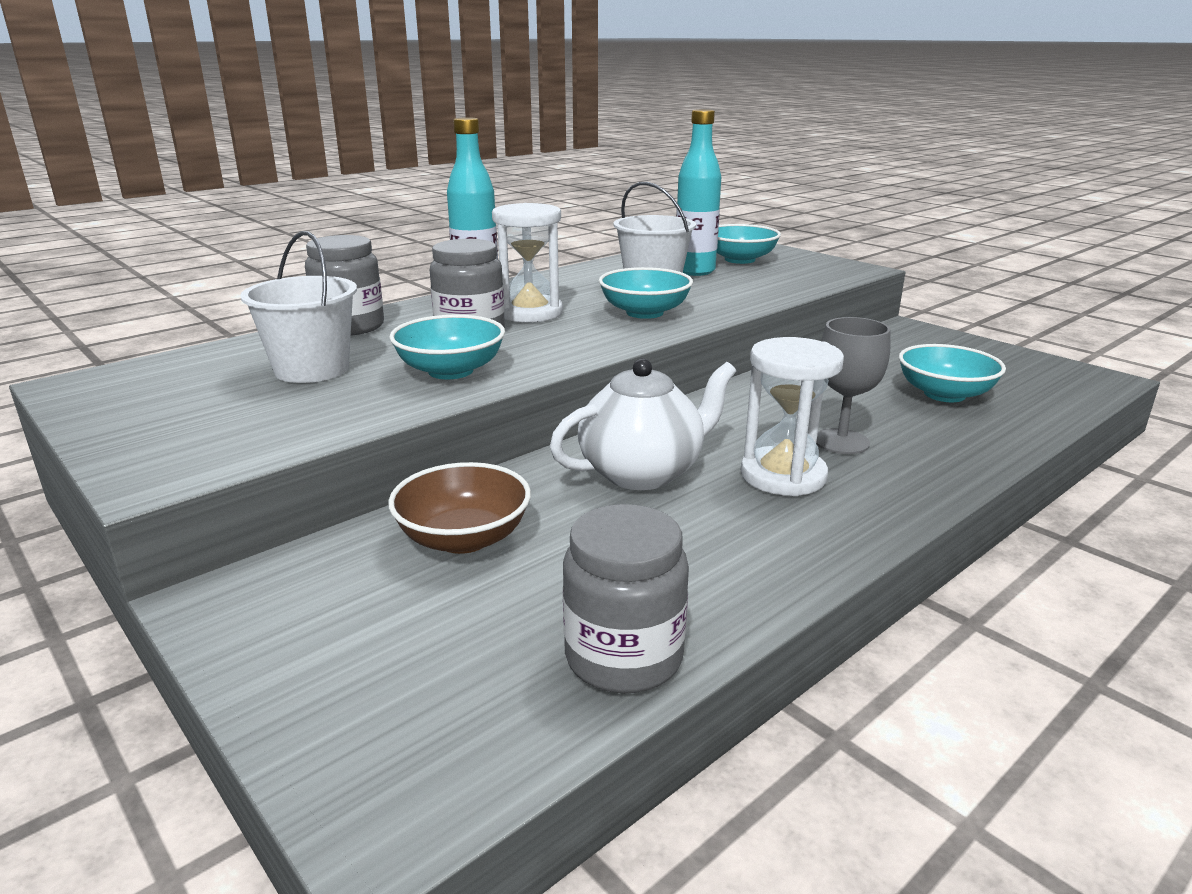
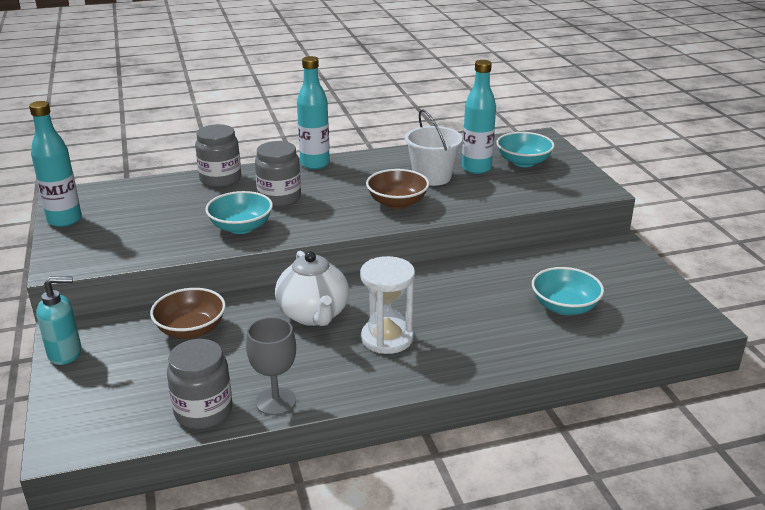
camera: 25 degrees right, 5 degrees up
white bucket [240,231,357,383] -> none
white hourglass [492,203,563,322] -> none
white teapot [550,358,736,490] -> white teapot turned 75 degrees clockwise [275,251,349,326]
turquoise bowl [599,267,693,319] -> brown bowl [366,169,429,209]
grey goblet [816,317,890,454] -> grey goblet moved to [246,317,296,415]
none -> turquoise bottle [29,101,82,227]
none -> turquoise soap dispenser [36,276,81,365]

